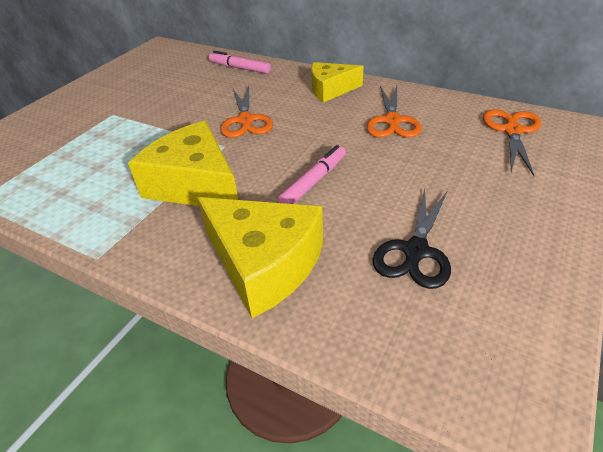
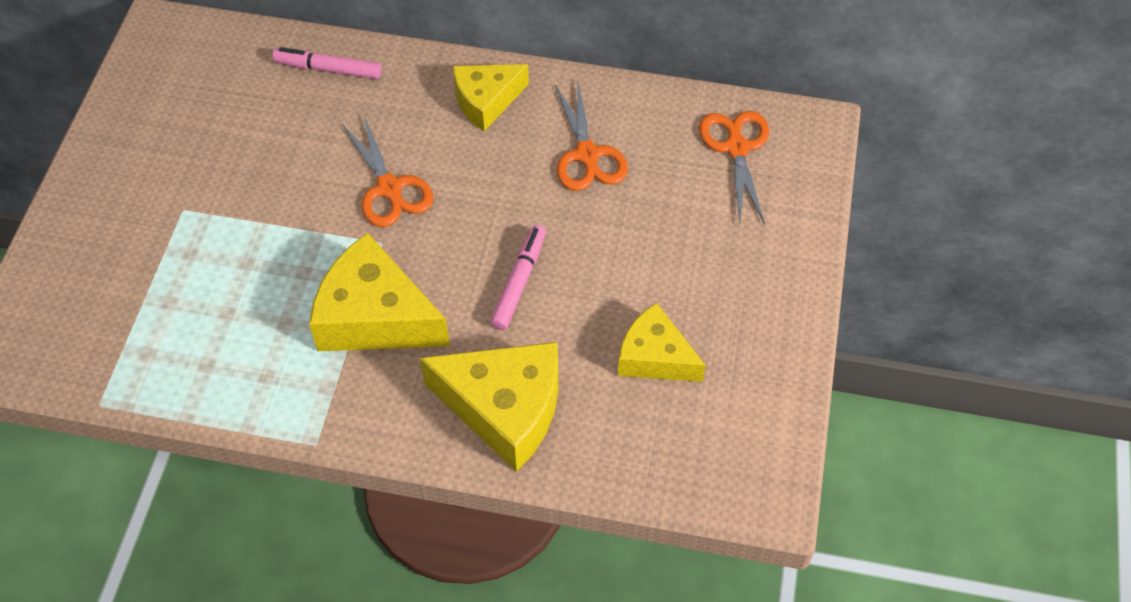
camera: 20 degrees left, 15 degrees up
black scissors [373,188,451,289] -> yellow cheese [618,303,706,382]

